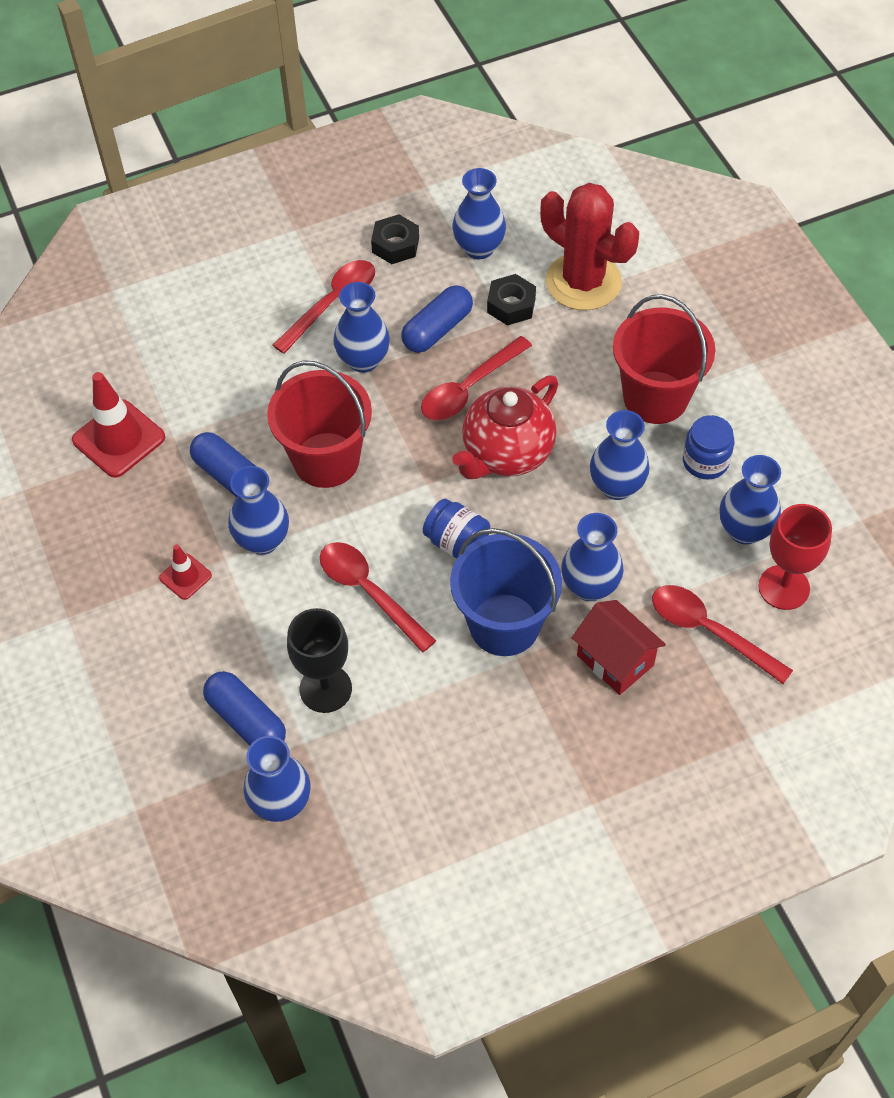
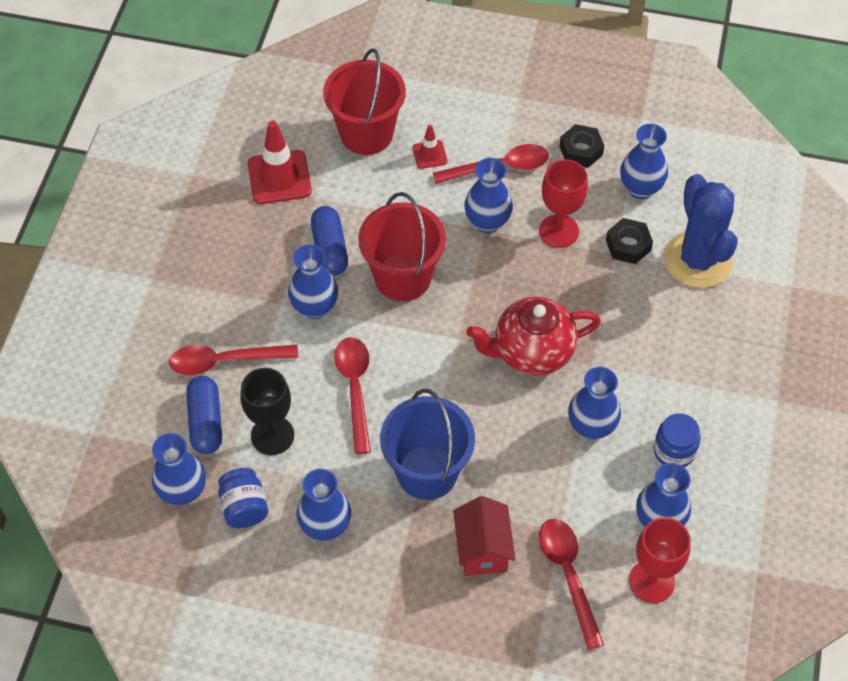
camera: 35 degrees right, 0 degrees up
red traffic cone [159,545,212,600] -> red traffic cone moved to [412,125,447,169]
blue capsule [401,285,473,353] -> red goblet [539,159,588,248]
red spoon [421,336,532,420] -> red spoon moved to [169,345,298,375]
blue jar [423,499,490,559] -> blue jar moved to [218,468,268,528]
red cactus [540,183,639,310] -> blue cactus [664,174,738,288]
blue vase [561,513,623,601] -> blue vase moved to [297,469,351,541]
red bucket [613,294,716,424] -> red bucket moved to [323,48,406,155]

